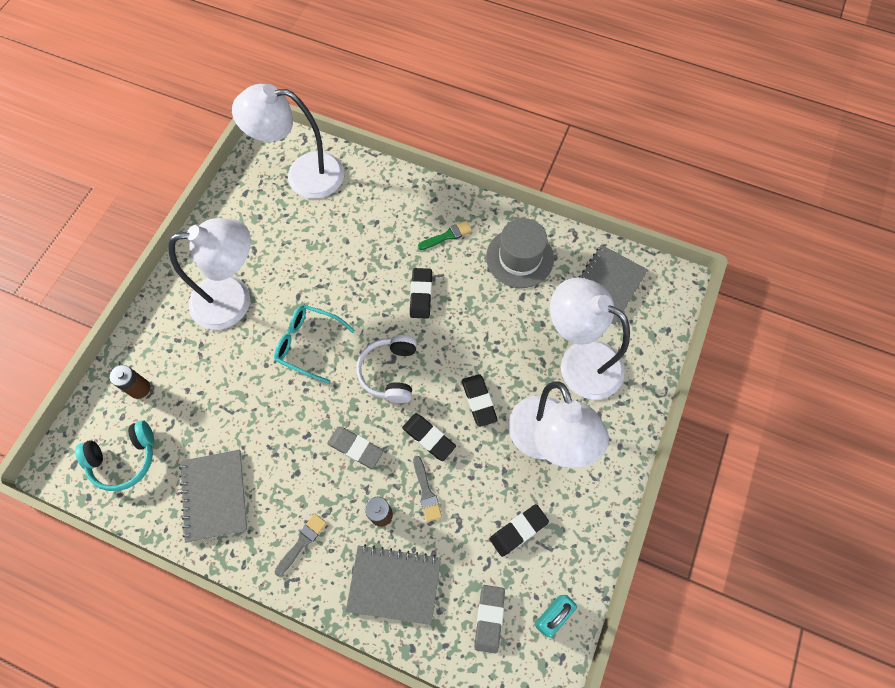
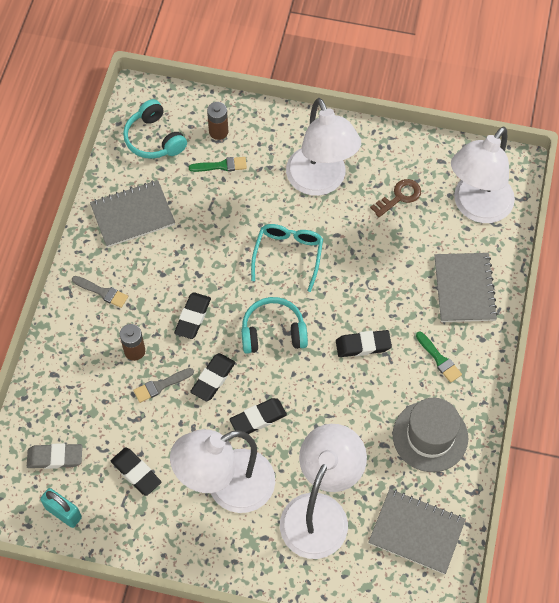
camera: 80 degrees right, 5 degrees down
white lamp [232,84,344,199] -> white lamp turned 135 degrees counterclockwise [451,127,515,223]
grey eraser [327,427,384,468] -> black eraser [174,292,211,339]
grey notebook [346,544,441,625] -> grey notebook moved to [434,253,498,322]
white headphones [356,335,417,403] -> turquoise headphones [241,297,308,354]
none -> green brush [189,157,247,172]
none -> brown key [370,179,421,217]

